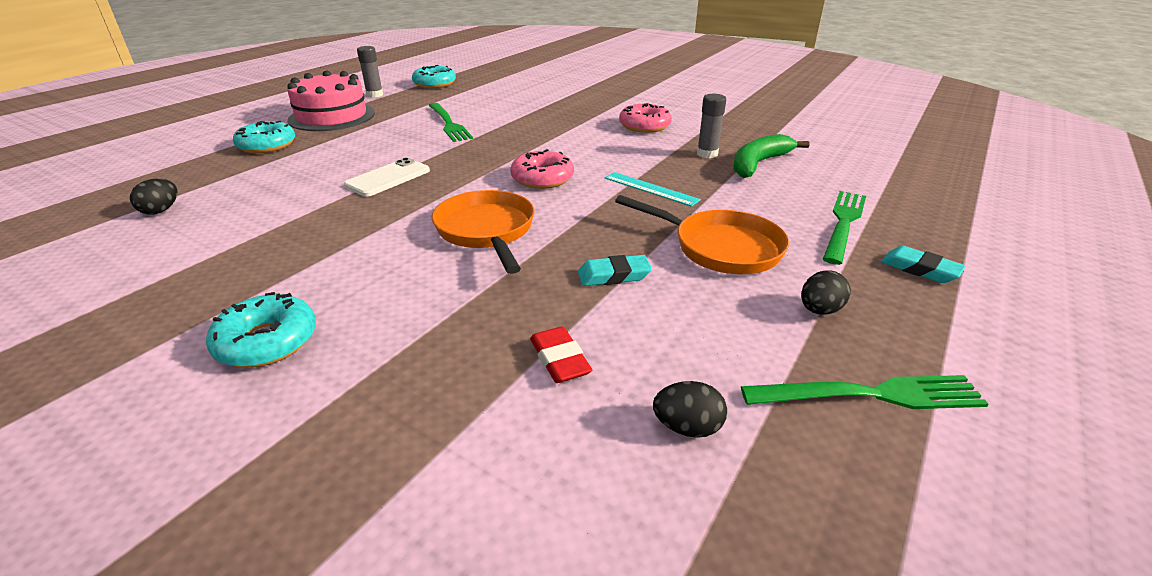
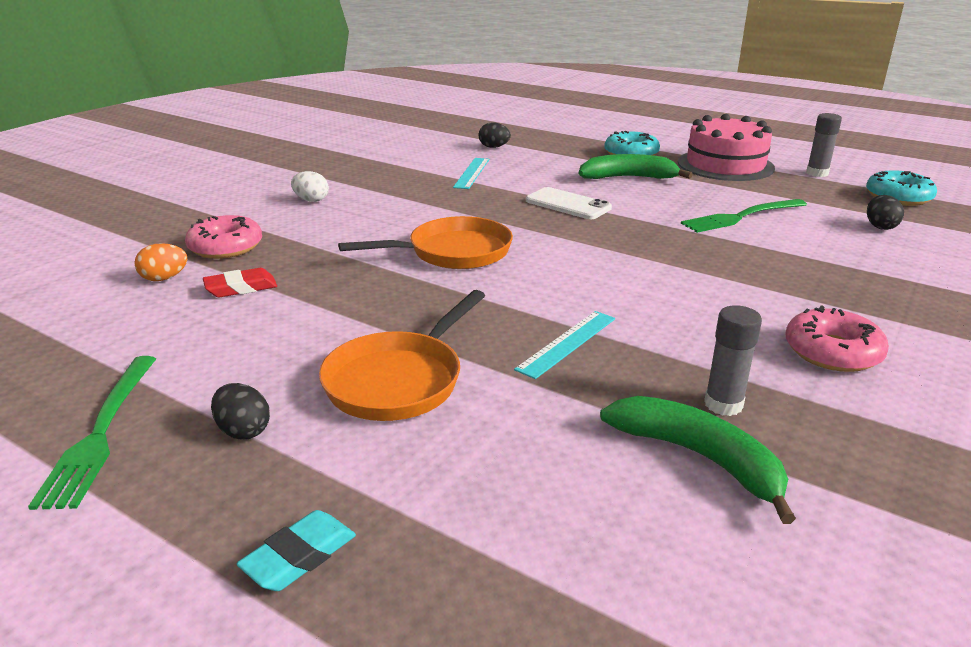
camera: 90 degrees right, 5 degrees down
turquoise donut [206,292,316,368] -> white egg [291,171,329,202]
pink donut [510,149,574,189] -> pink donut moved to [185,215,262,259]
turquoise eraser [578,255,652,286] -> none
black egg [653,381,727,438] -> black egg moved to [867,195,904,230]
green fork [823,191,866,265] -> none
none -> orange egg [134,243,187,281]
none -> turquoise ruler [453,158,489,189]
none -> green banana [579,154,693,179]

